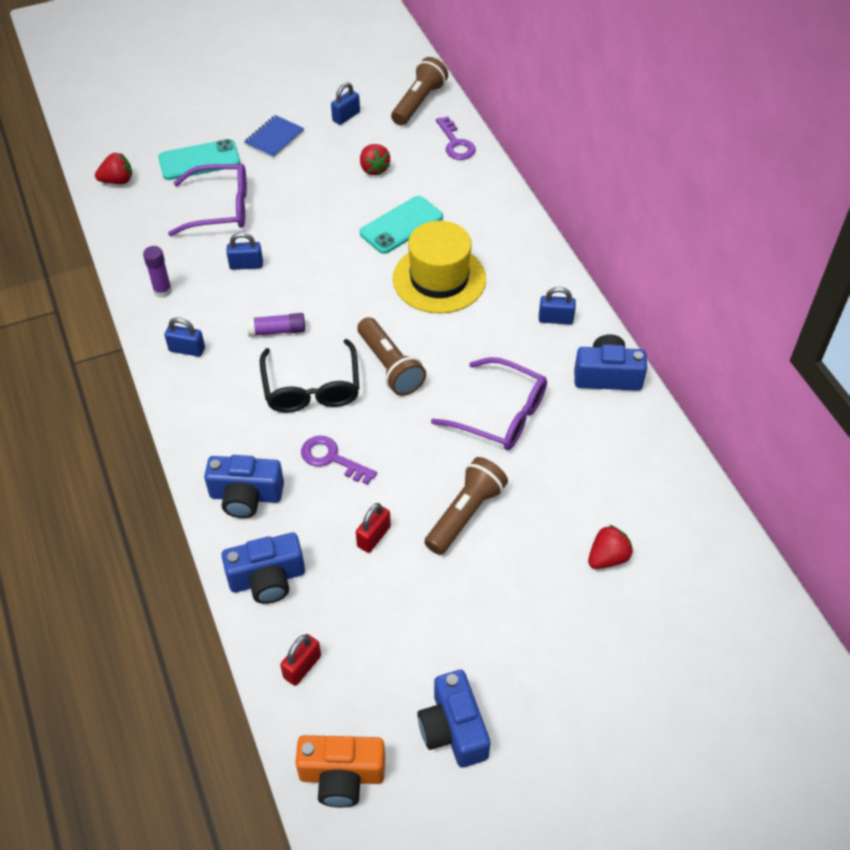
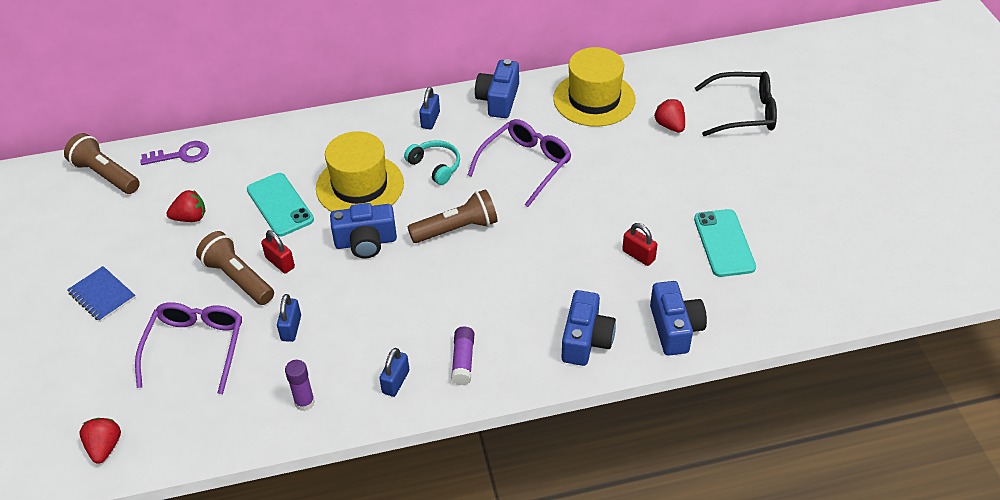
camera: 80 degrees left, 5 degrees down
turquoise phone [158,139,240,180] -> turquoise phone moved to [694,209,756,277]
purple glue stick [247,313,305,336] -> purple glue stick moved to [451,327,474,385]
black glasses [260,339,360,413] -> black glasses moved to [695,72,777,136]
red padlock [280,634,321,686] -> red padlock moved to [261,230,295,273]
orange camera [295,735,385,808] -> none
purple key [301,436,377,485] -> none
blue padlock [331,82,360,125] -> none
blue camera [417,670,490,768] -> blue camera moved to [330,203,397,258]
brown flashlight [424,457,508,555] -> brown flashlight moved to [196,231,274,305]
none -> turquoise headphones [404,140,460,185]
none -> yellow hat [553,47,636,127]

